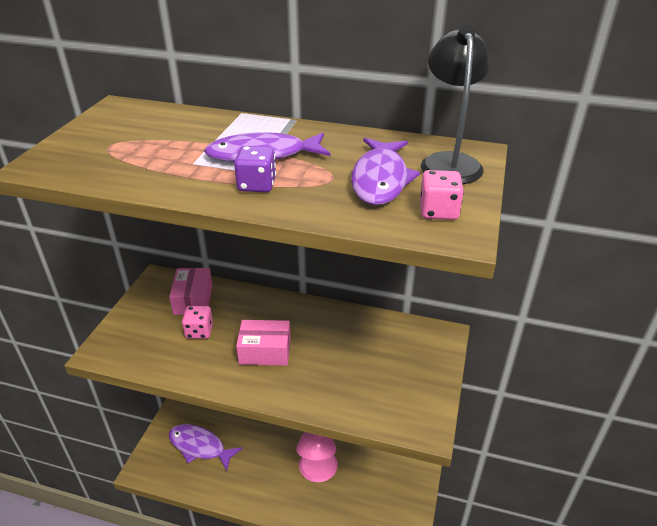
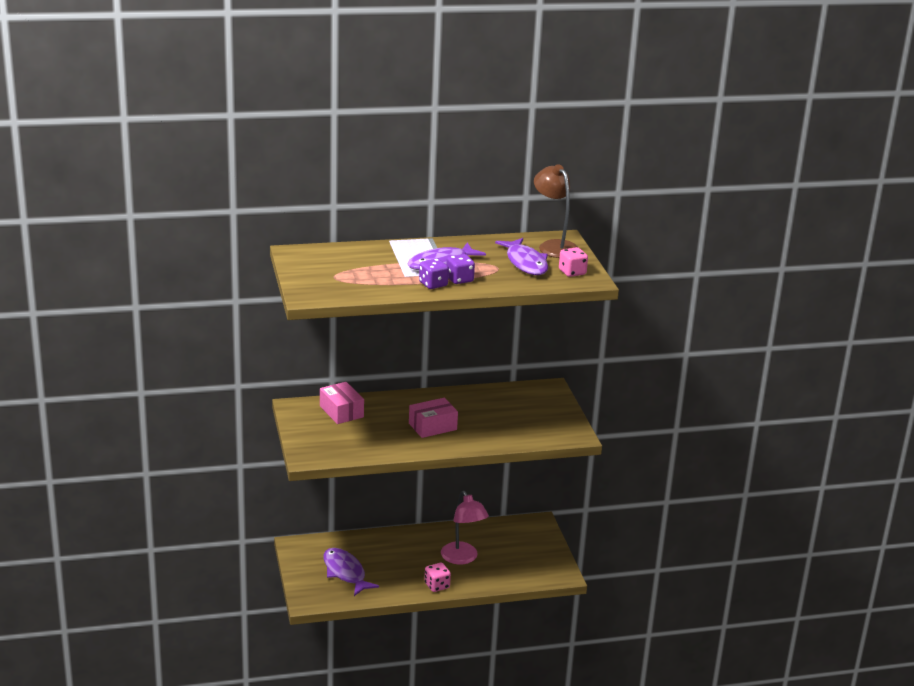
camera: 30 degrees left, 10 degrees down
purple fish [169,424,243,472] -> purple fish turned 60 degrees clockwise [323,548,379,596]
pink dice [182,306,213,339] -> pink dice moved to [424,563,451,592]
black lamp [421,25,490,184] -> brown lamp [534,164,577,258]
none -> purple dice [419,258,449,289]

